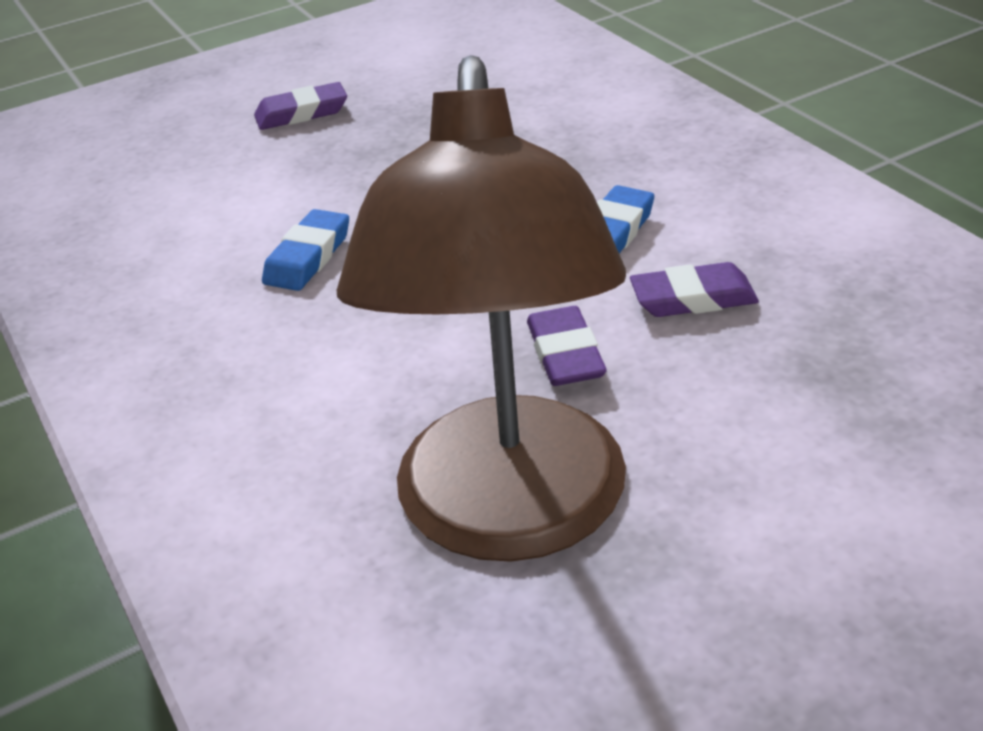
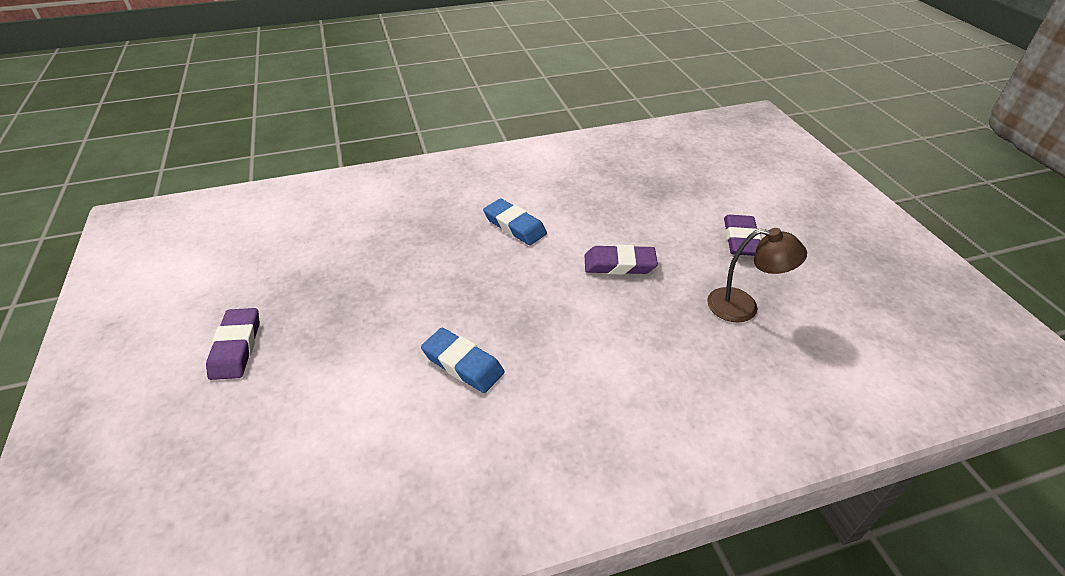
camera: 80 degrees left, 5 degrees up
brown lamp [336,55,626,562] -> brown lamp [707,228,807,323], size x0.40
purple eraser [630,262,759,317] -> purple eraser moved to [724,215,761,256]

